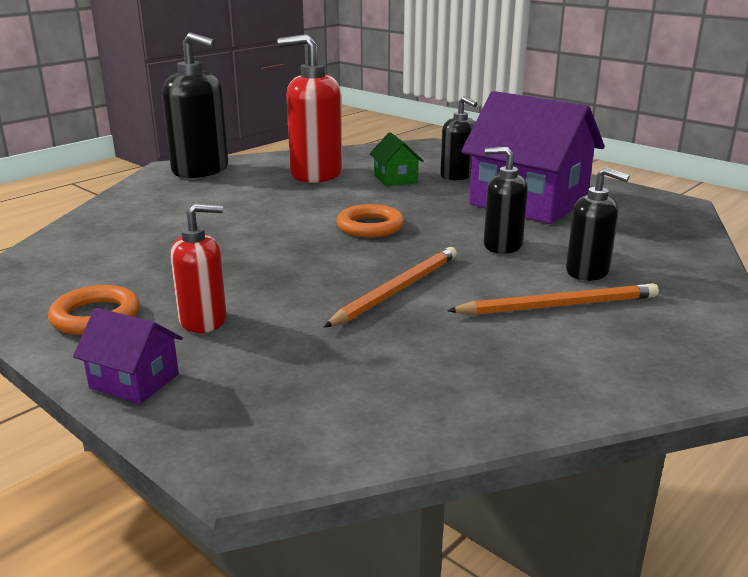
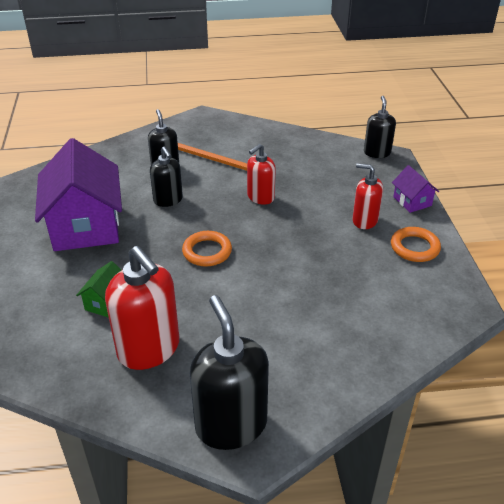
camera: 140 degrees left, 15 degrees up
orange pencil [324,247,457,327] -> red soap dispenser [247,144,276,205]
black soap dispenser [440,96,478,181] -> black soap dispenser moved to [364,96,396,158]

